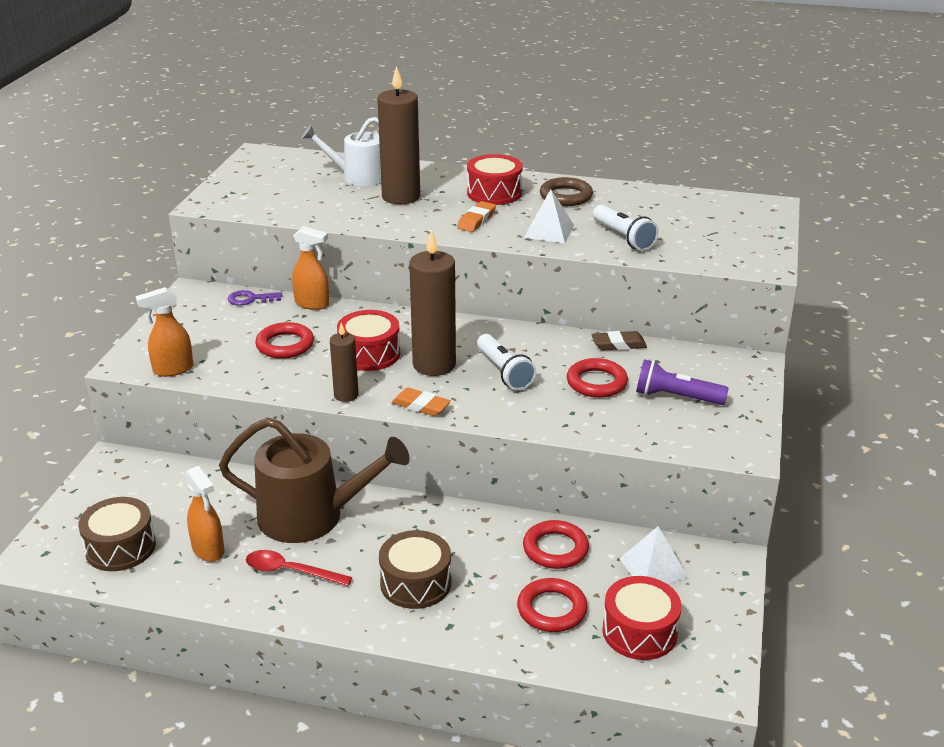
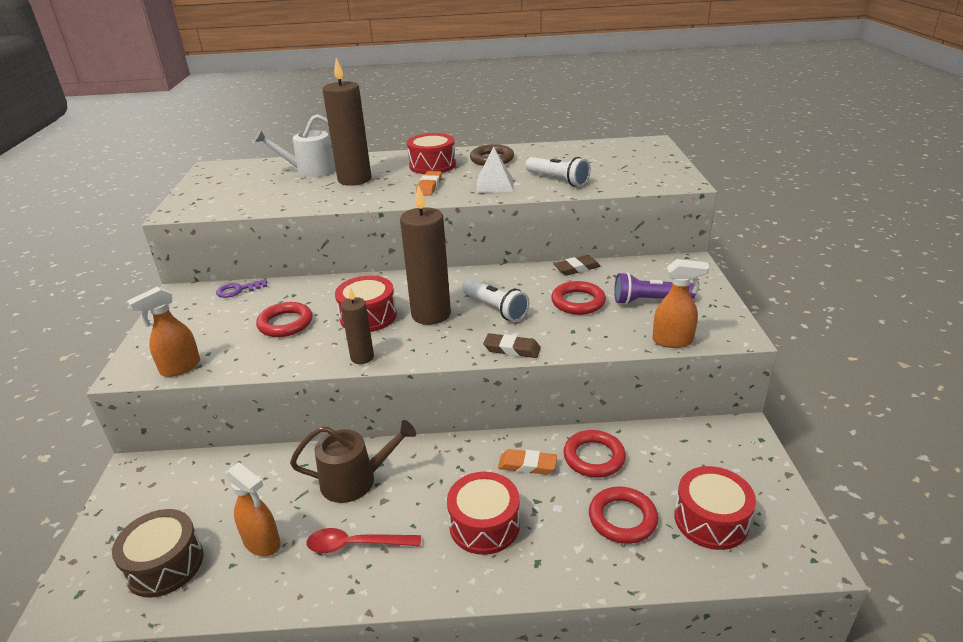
camera: 15 degrees left, 0 degrees up
brown watering can [219,418,410,543] -> brown watering can [290,420,416,503], size x0.66
orange spray bottle [292,226,329,310] -> orange spray bottle moved to [652,259,709,348]
brown drum [379,530,451,609] -> red drum [447,472,520,555]
orange eraser [391,388,451,416] -> orange eraser moved to [498,449,557,475]
white pyramid [620,526,688,584] -> none
none -> brown eraser [483,333,541,358]

